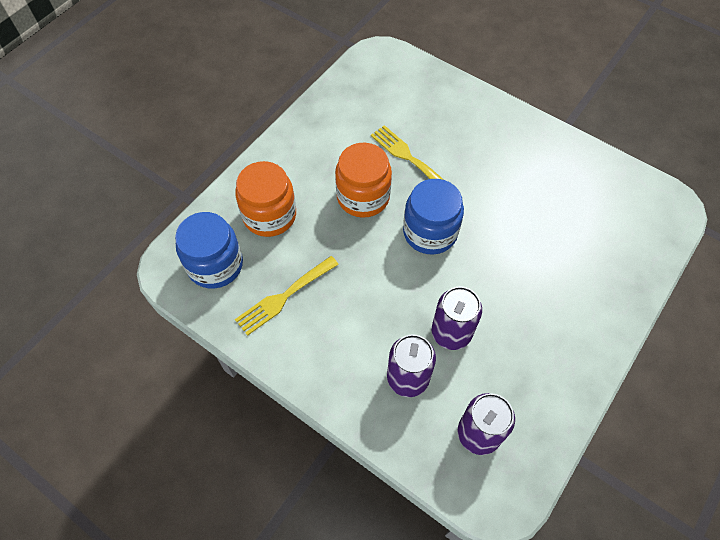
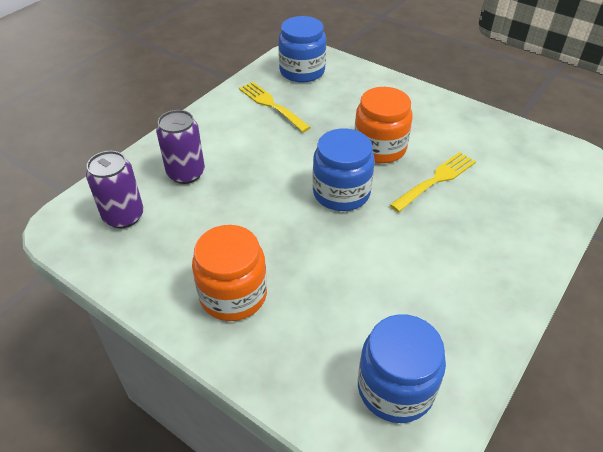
camera: 90 degrees right, 15 degrees down
orange jar [235,161,296,237] -> orange jar moved to [192,225,267,321]
purple can [432,287,482,350] -> none
none -> blue jar [358,314,446,423]

